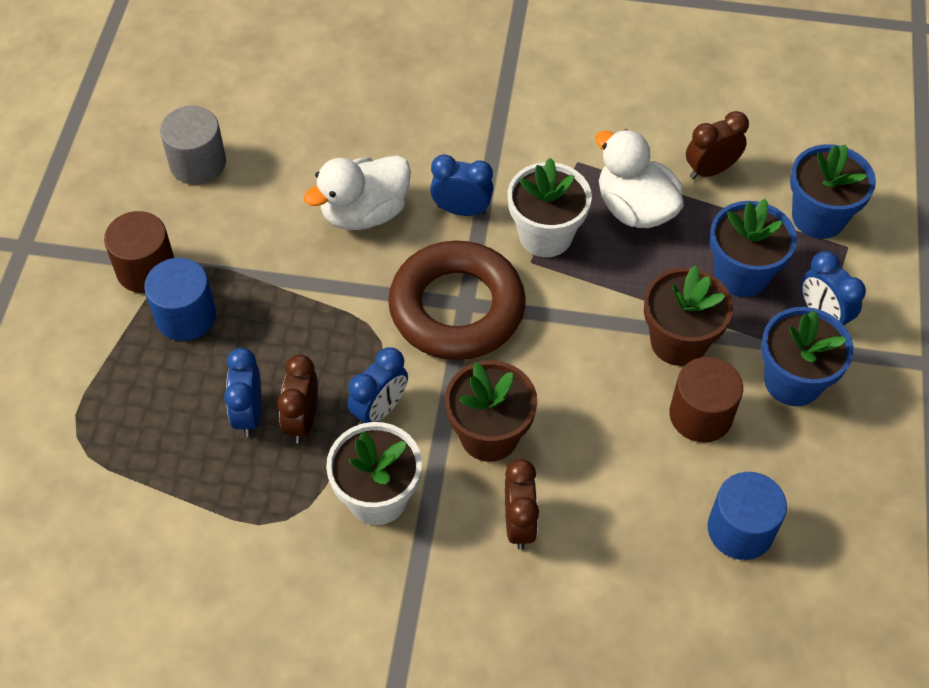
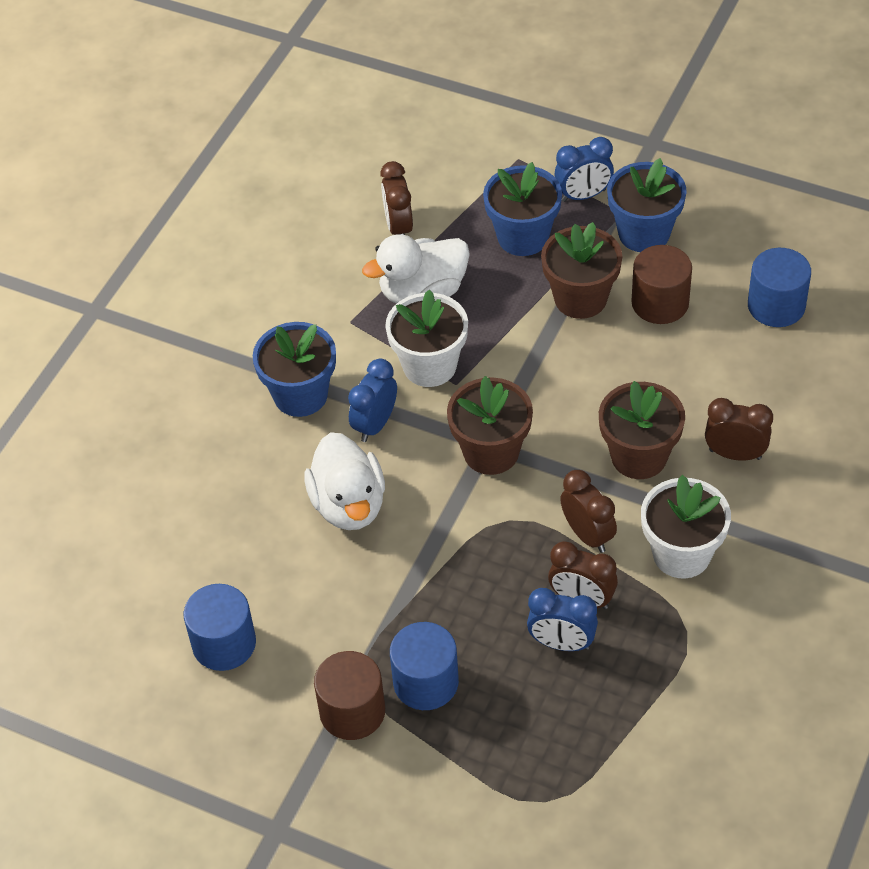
camera: 70 degrees left, 5 degrees down
grey cylinder [160,106,226,185] -> blue cylinder [184,584,256,671]
blue clock [348,347,408,424] -> brown clock [560,470,617,553]
brown ring [388,241,526,360] -> brown flower pot [447,376,533,475]
blue flower pot [790,144,876,239] -> blue flower pot moved to [253,322,336,417]

